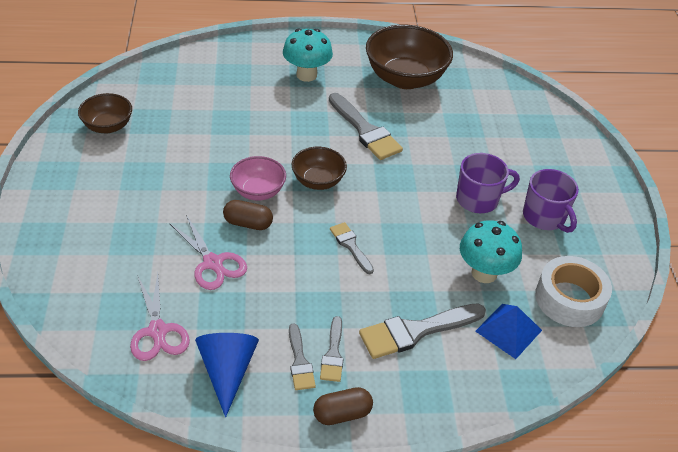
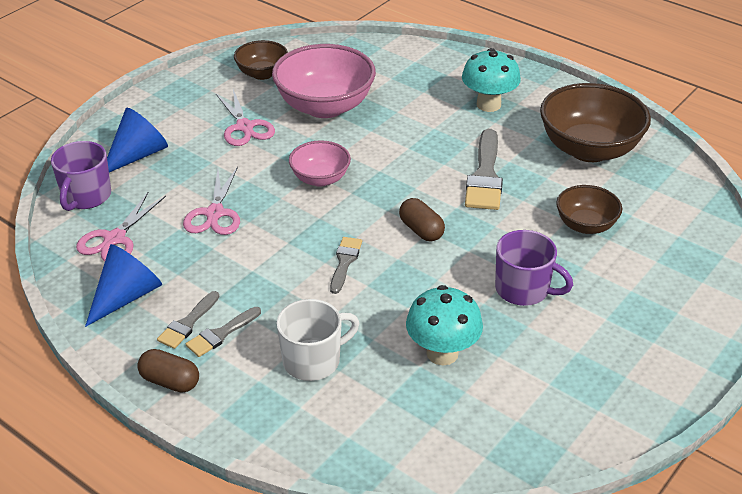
camera: 45 degrees right, 5 degrees down
brown capsule [223,200,273,230] -> brown capsule moved to [399,198,445,241]
brown bowl [292,147,347,190] -> brown bowl moved to [556,185,622,234]
grey brush [359,304,486,359] -> white mug [277,299,359,381]
blue pyramid [475,304,542,359] -> none
purple mug [523,169,579,233] -> purple mug moved to [51,141,111,211]
white tape [535,256,612,327] -> none
none -> blue cone [107,108,168,172]
none -> pink scissors [216,89,275,146]
none -> pink bowl [272,44,376,118]

